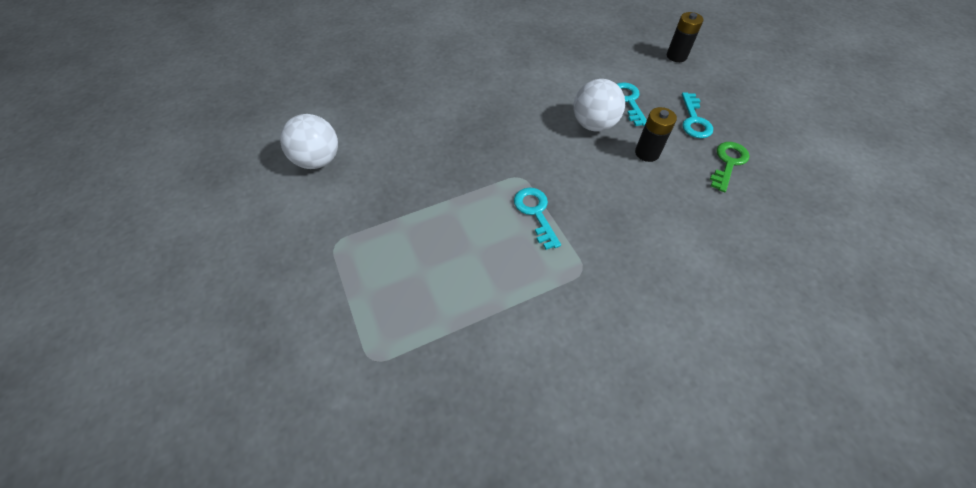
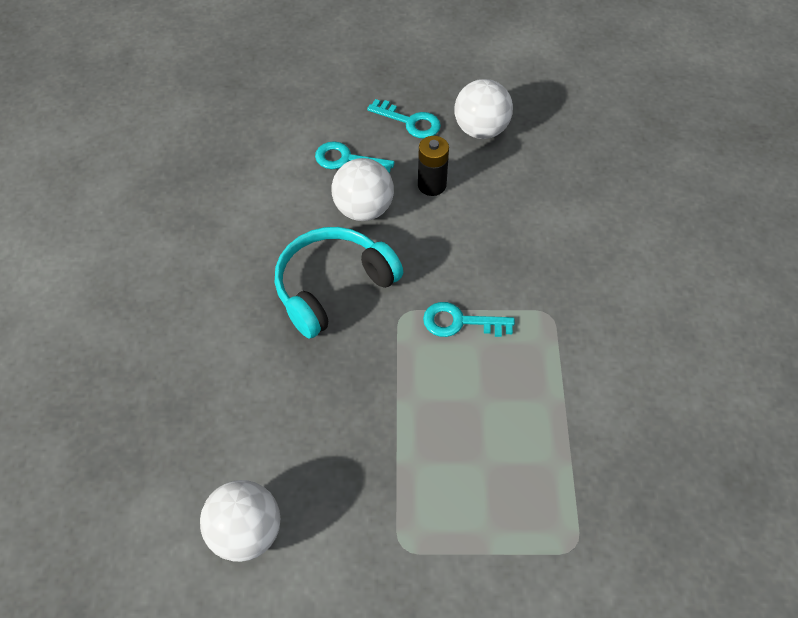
camera: 65 degrees left, 0 degrees up
black battery [667,12,703,62] -> none
green key [710,142,750,192] -> white ball [455,79,513,139]
none -> turquoise headphones [275,227,403,338]

